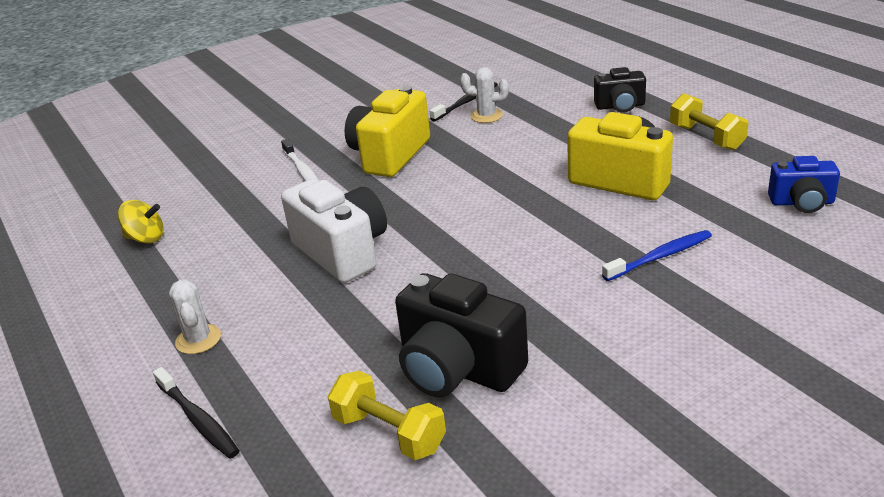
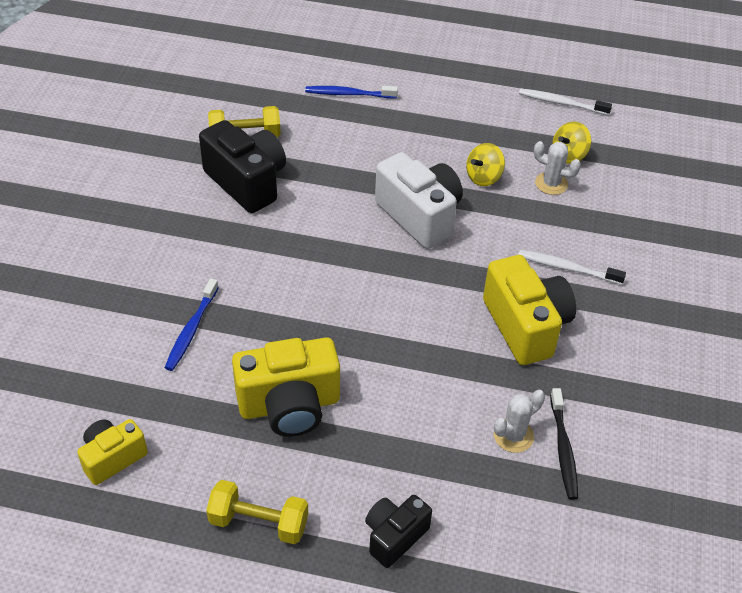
camera: 130 degrees right, 15 degrees up
black toothbrush [153,367,240,459] -> blue toothbrush [305,86,398,99]
white cactus [169,280,221,354] -> white cactus moved to [534,141,581,195]
white camera [281,179,387,283] -> white camera turned 135 degrees counterclockwise [375,152,463,249]
black camera [395,273,528,397] -> black camera turned 60 degrees clockwise [199,120,286,213]
blue camera [768,156,840,213] -> yellow camera [77,419,148,485]
none -> yellow spinning top [466,143,505,186]
none -> white toothbrush [519,89,612,115]

